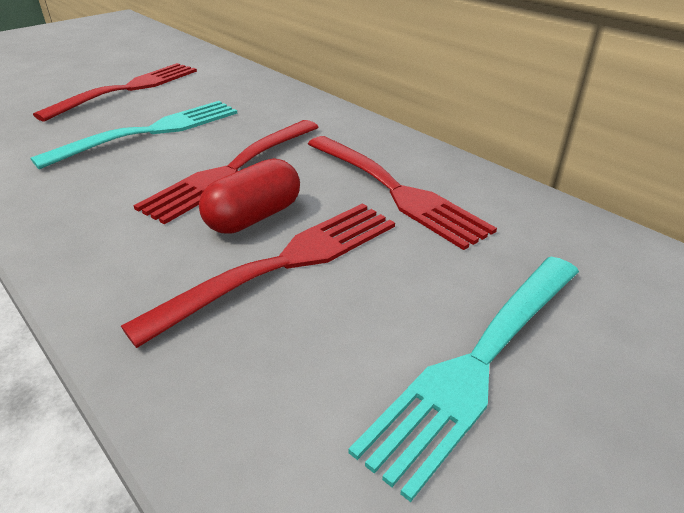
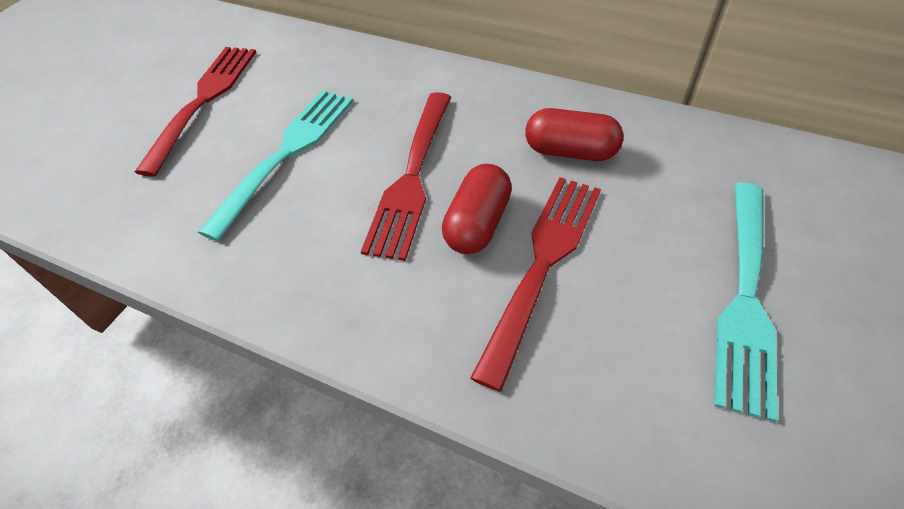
camera: 20 degrees left, 15 degrees up
red fork [308,136,497,250] -> red capsule [525,108,623,161]

